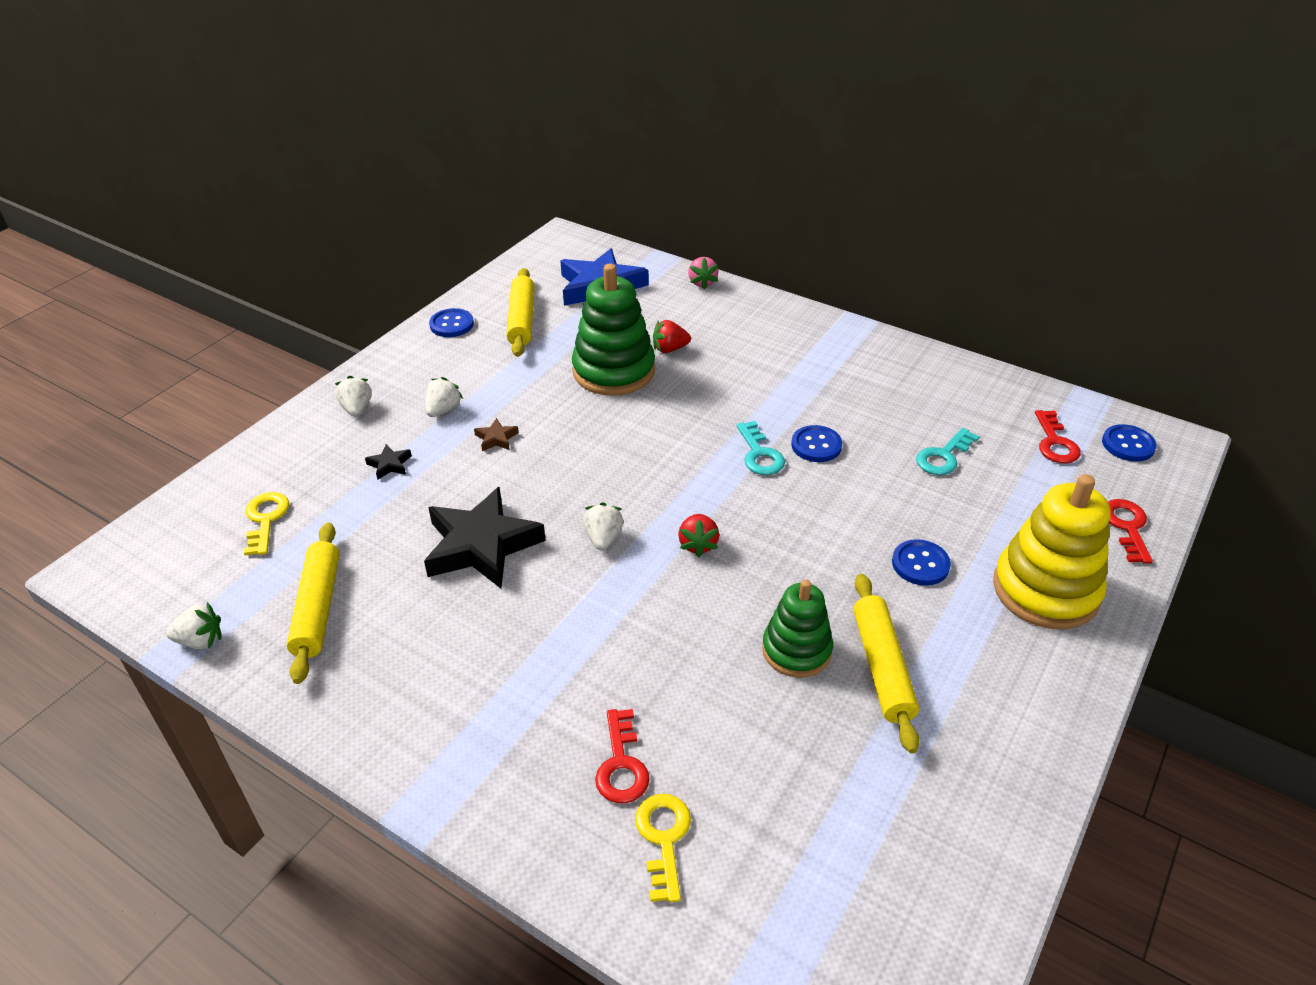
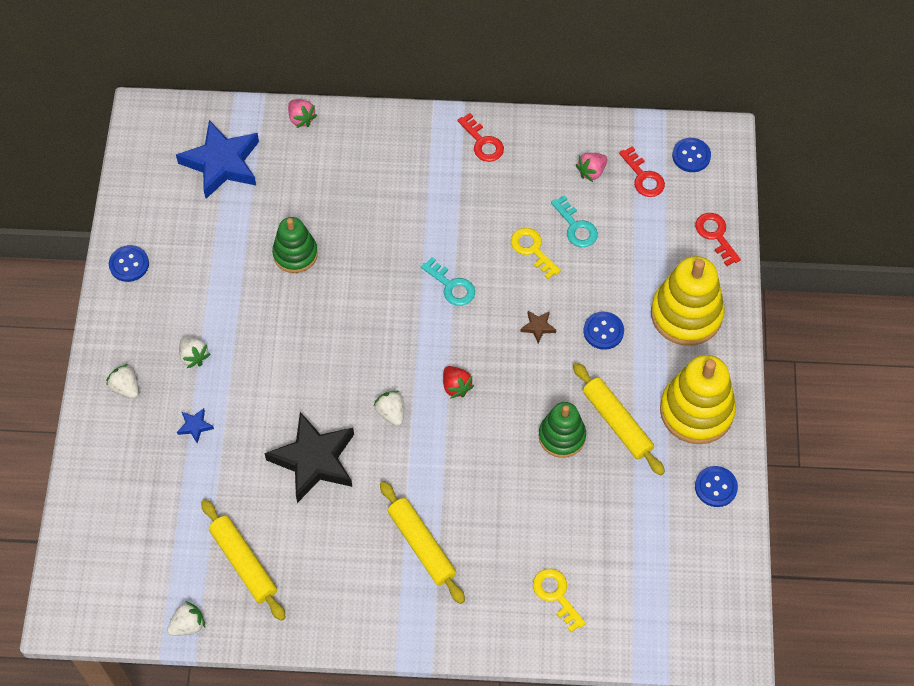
camera: 30 degrees left, 20 degrees up
yellow key [244,492,289,555] -> yellow key moved to [511,228,561,279]
black star [365,444,412,480] -> blue star [177,408,214,444]
white strawberry [425,377,463,417] -> white strawberry turned 150 degrees clockwise [179,336,211,368]
brown star [474,418,519,451] -> brown star moved to [520,311,556,343]
yellow rolling pin [506,268,535,357] -> yellow rolling pin moved to [380,481,465,604]
green stacking toy [572,264,655,396] -> green stacking toy [272,217,318,273], size x0.63
red key [595,709,650,803] -> red key moved to [458,113,504,162]
red strawberry [653,320,691,353] -> none
blue button [791,425,842,462] -> blue button moved to [695,466,738,507]
turquoise key [916,428,979,475] -> turquoise key turned 45 degrees counterclockwise [551,195,598,247]
none -> pink strawberry [576,153,607,182]
none -> yellow stacking toy [660,355,736,444]

